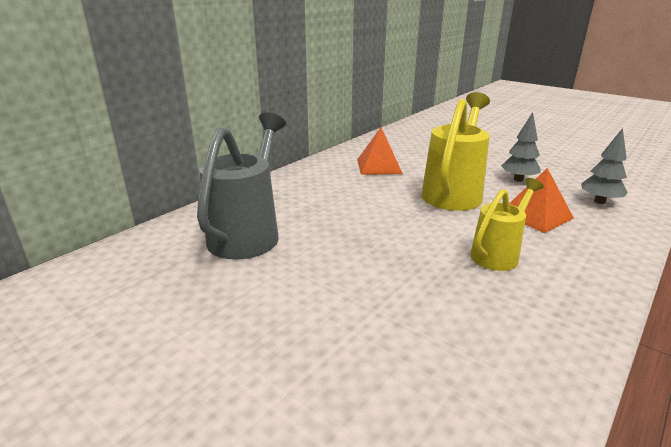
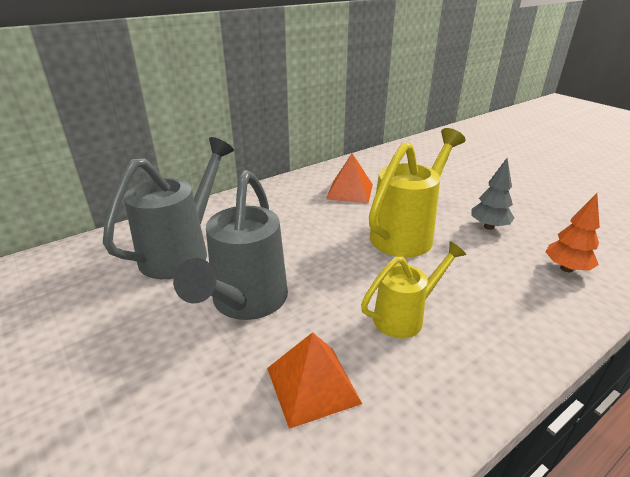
camera: 15 degrees right, 5 degrees up
orange pyramid [509,168,574,233] -> orange pyramid moved to [267,332,362,429]
grey tree [581,128,628,204] -> orange tree [546,193,600,272]
none -> grey watering can [173,170,288,320]

